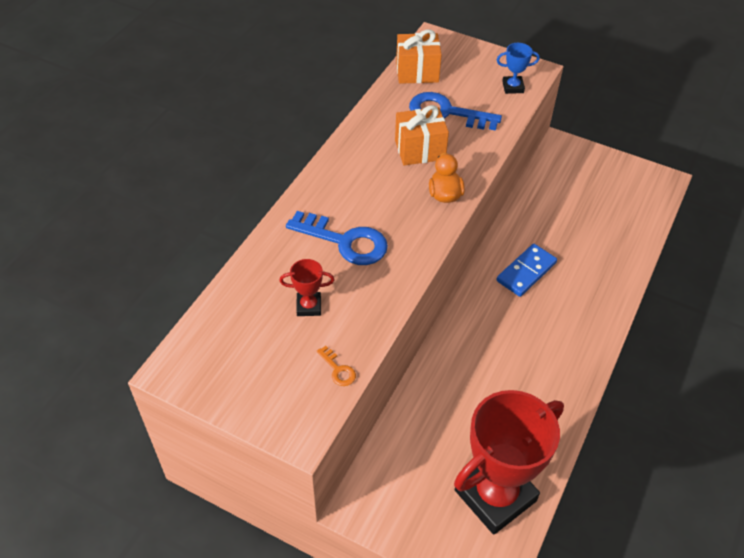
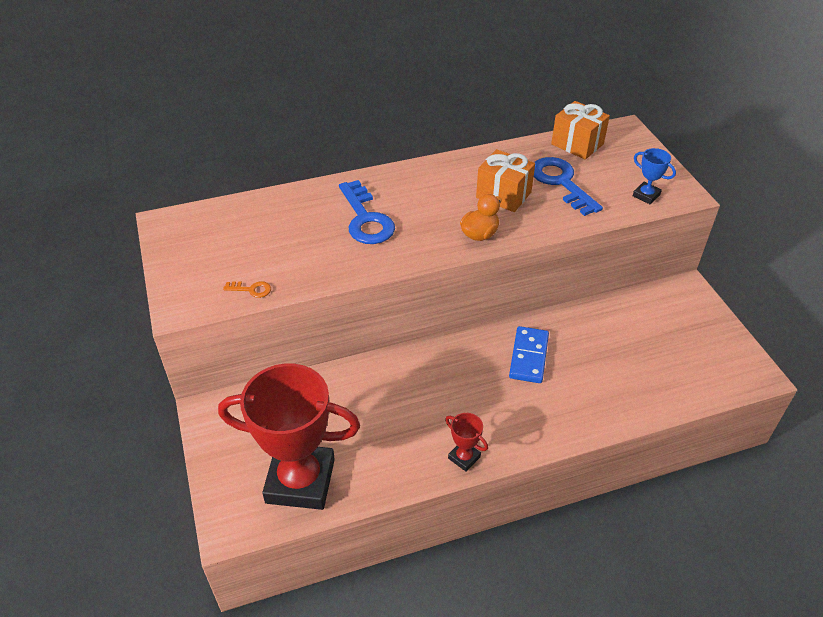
camera: 45 degrees right, 5 degrees down
red trophy [279,259,334,316] -> red trophy moved to [445,413,488,472]
orange key [317,346,356,386] -> orange key turned 90 degrees counterclockwise [223,281,271,298]
blue domino [496,244,557,297] -> blue domino turned 75 degrees counterclockwise [509,326,549,383]

